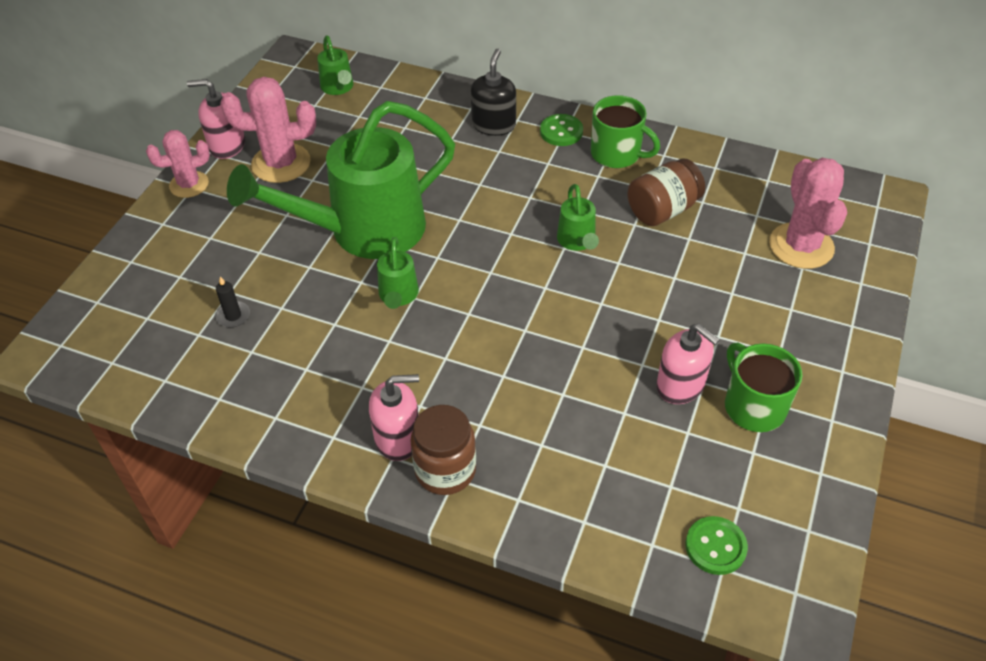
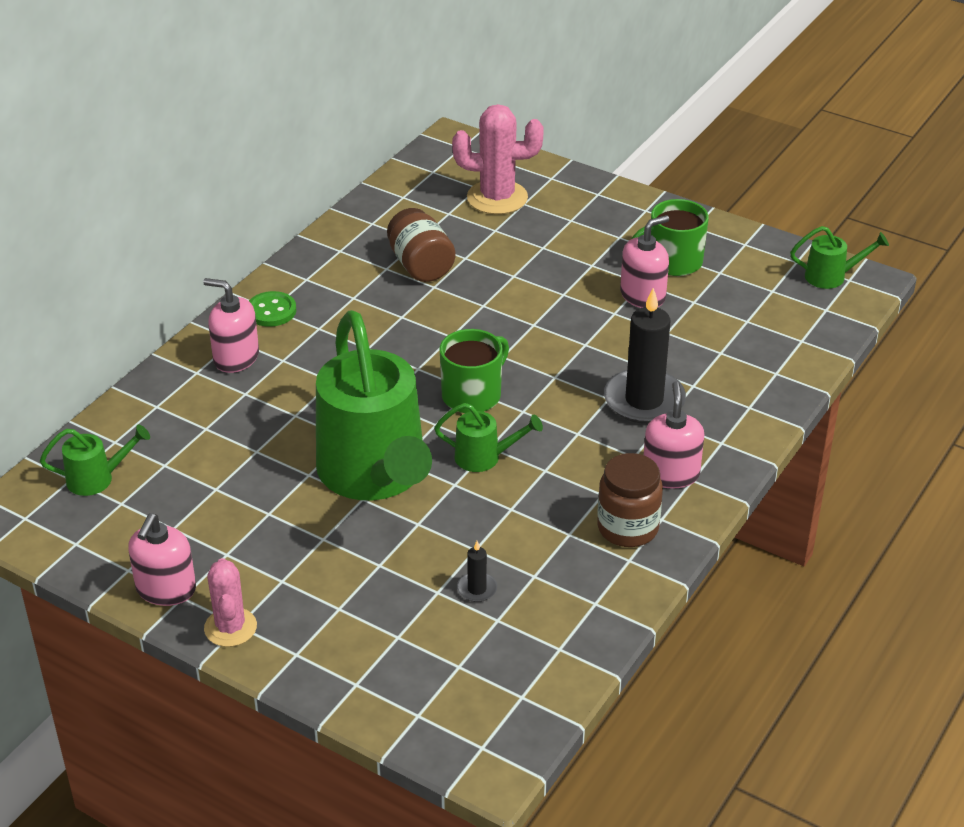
camera: 80 degrees left, 10 degrees down
pink cactus [220,77,316,183] -> none
brown jar [410,405,476,495] -> brown jar moved to [597,453,663,547]
black soap dispenser [471,49,516,136] -> pink soap dispenser [203,278,259,373]
green watering can [557,184,599,251] -> green watering can moved to [790,226,889,289]
green mug [591,95,660,168] -> green mug moved to [440,329,509,413]
green button [685,516,748,575] -> none
none -> black candle [604,288,686,424]

